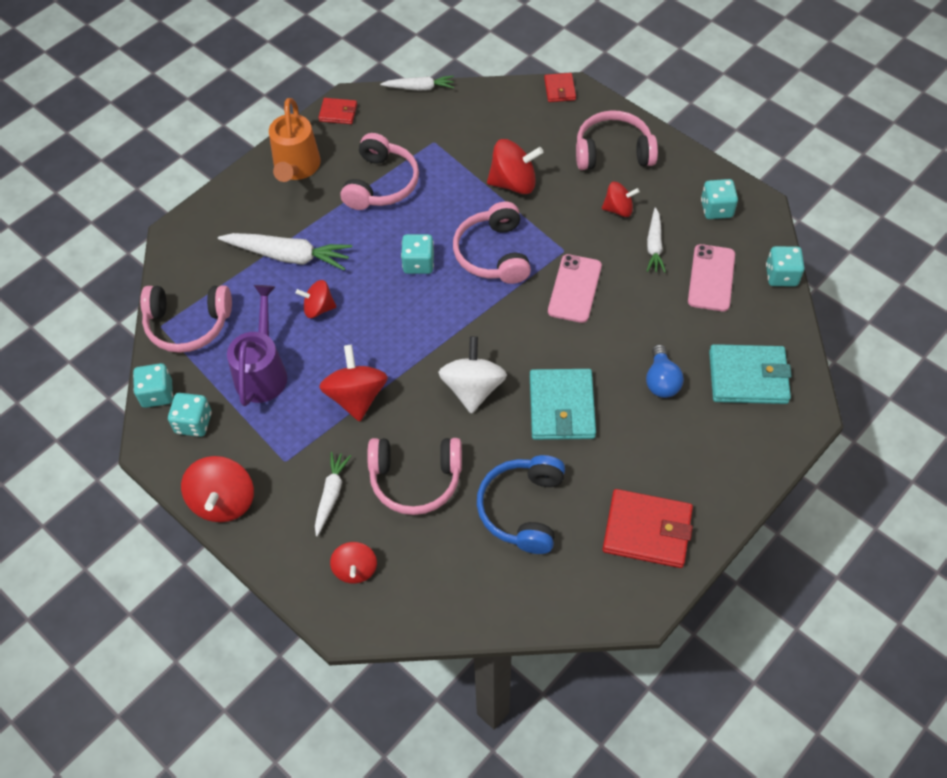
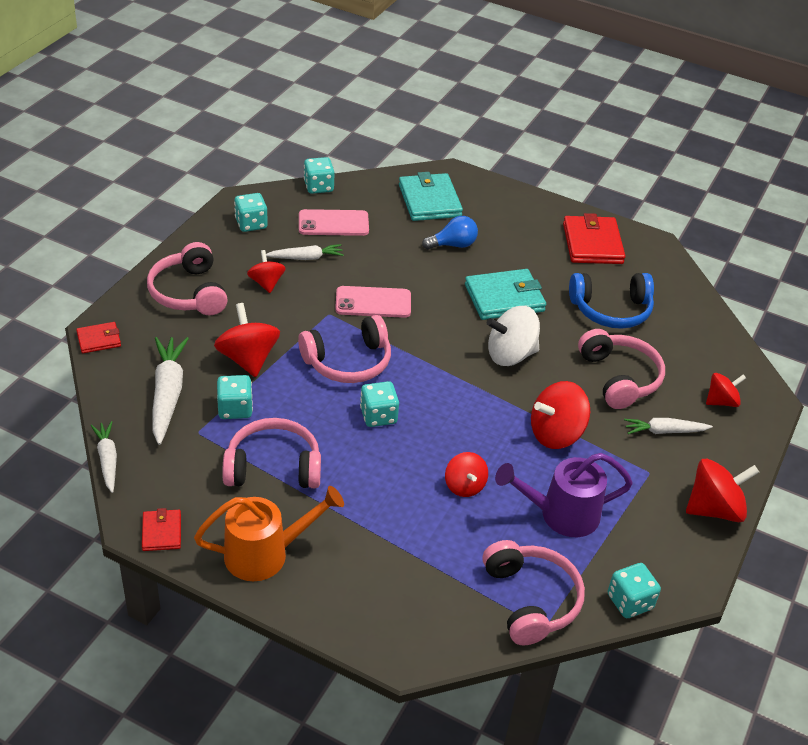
camera: 110 degrees left, 15 degrees down
turquoise dice [168,393,212,437] -> turquoise dice moved to [217,375,253,419]
white carrot [218,233,352,270] -> white carrot moved to [152,337,189,445]

